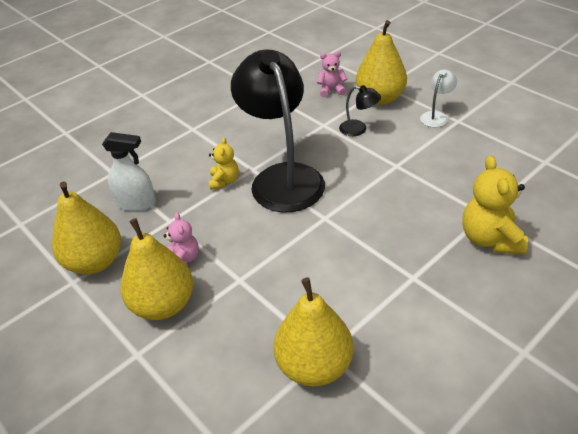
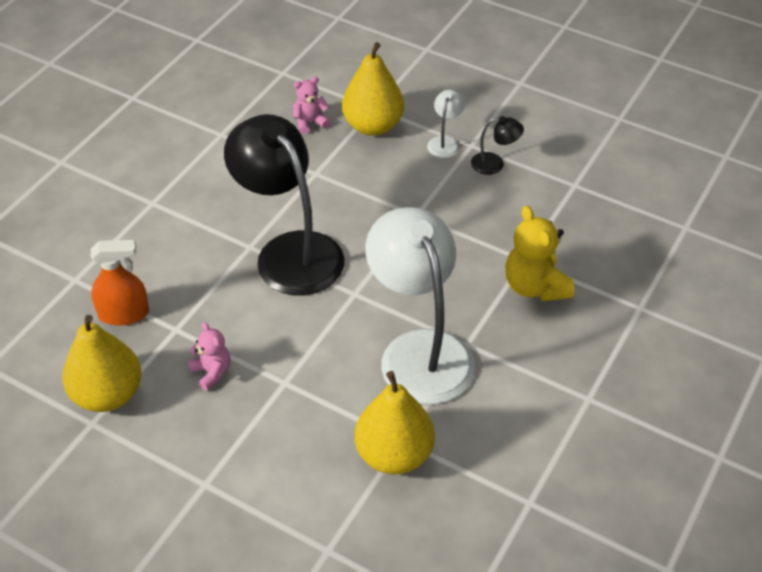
camera: 20 degrees left, 5 degrees up
white spray bottle [102,132,156,211] -> orange spray bottle [91,240,149,326]
yellow pear [120,218,193,320] -> none
yellow teddy bear [209,137,239,190] -> none
black lamp [339,85,381,136] -> black lamp moved to [471,116,524,175]
none -> white lamp [365,207,475,404]

